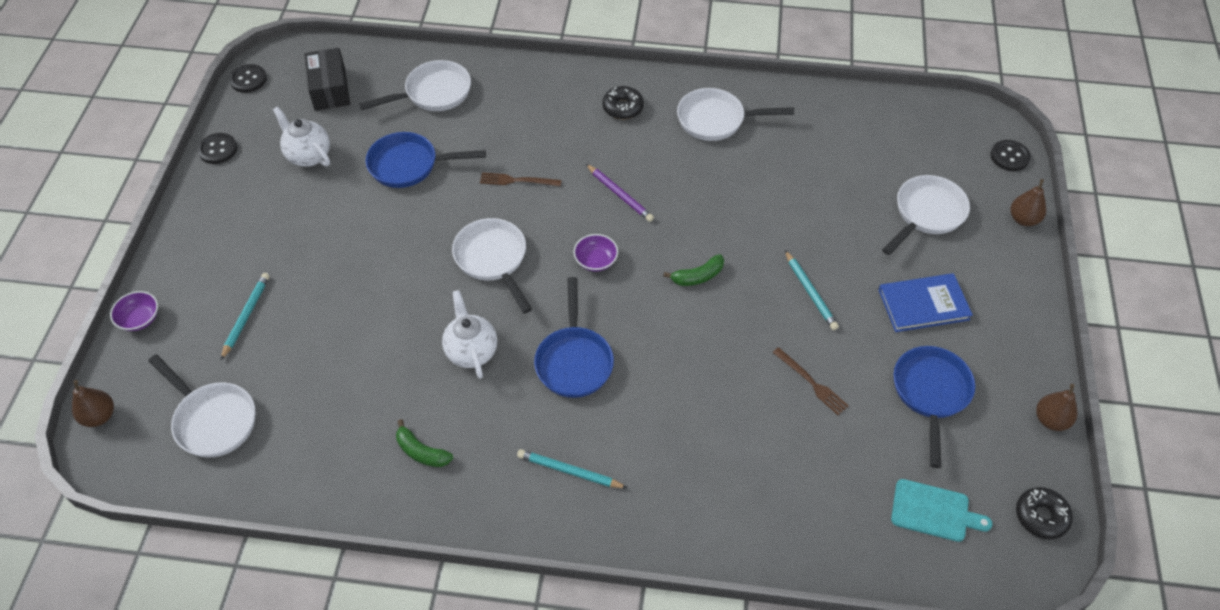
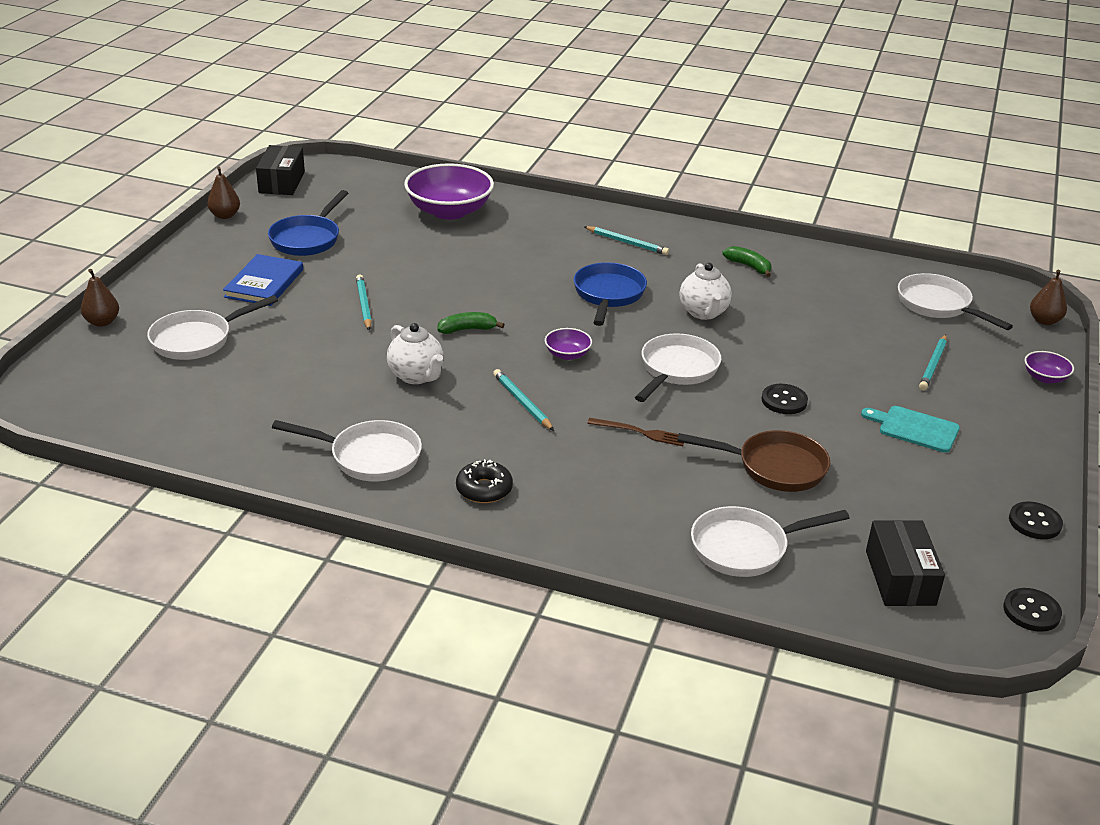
camera: 170 degrees left, 20 degrees down
white teapot [273,106,330,167] -> white teapot moved to [387,323,444,384]
blue pan [366,132,486,188] -> brown pan [677,430,830,492]
white pan [452,218,532,313] -> white pan turned 135 degrees counterclockwise [635,333,722,402]
purple pencil [586,164,654,222] -> turquoise pencil [493,369,554,431]
brown fork [772,347,849,415] -> none
blue book [879,273,973,332] -> blue book turned 75 degrees counterclockwise [223,254,303,306]
turquoise cutting board [891,479,992,542] -> turquoise cutting board moved to [861,406,960,453]
black button [990,140,1031,171] -> black button moved to [762,384,808,414]
black donut [1016,487,1073,540] -> black box [256,145,305,195]
none -> purple bowl [404,163,494,220]

